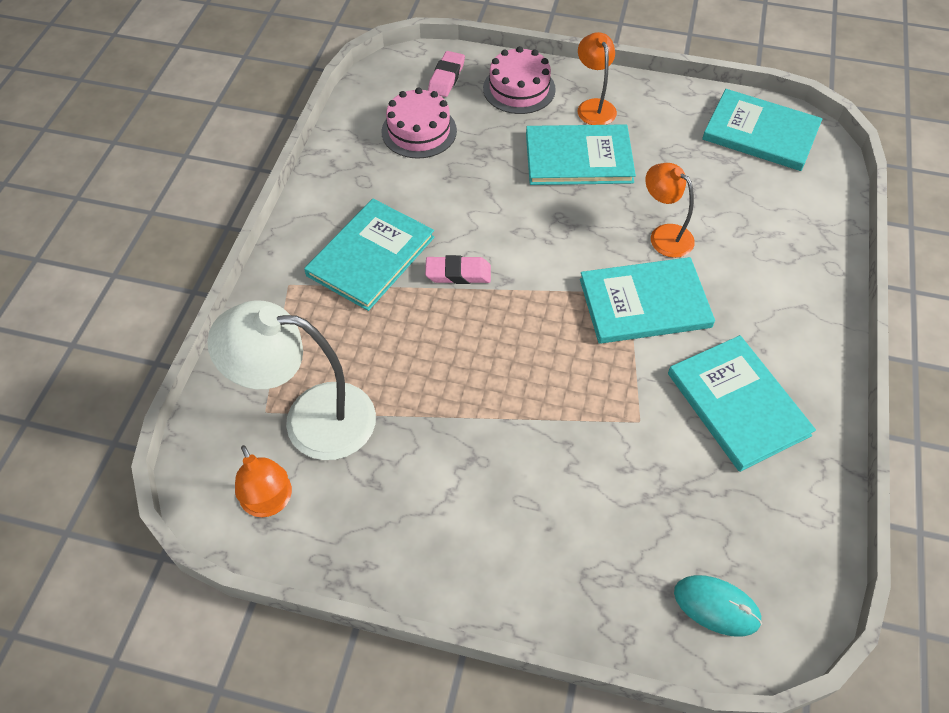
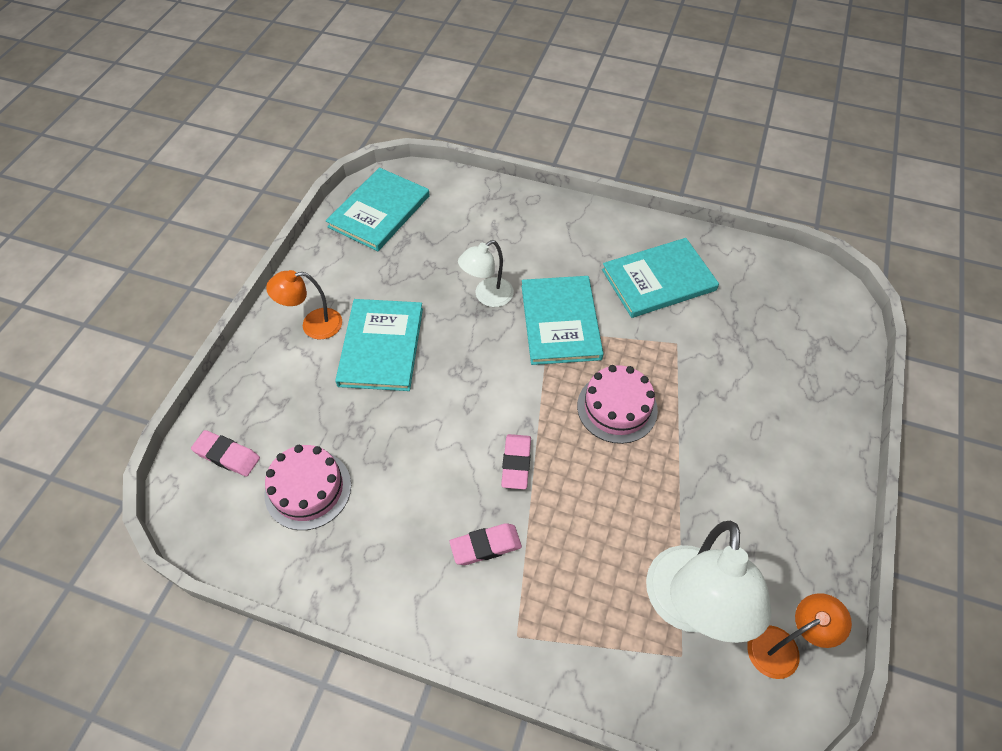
camera: 85 degrees left, 0 degrees up
turquoise book [304,199,435,311] -> pink eraser [450,523,522,565]
pink cake [483,46,556,114] -> pink cake moved to [577,365,658,444]
orange lamp [645,163,695,258] -> white lamp [458,240,514,307]
turquoise mouse [674,575,762,637] -> none

